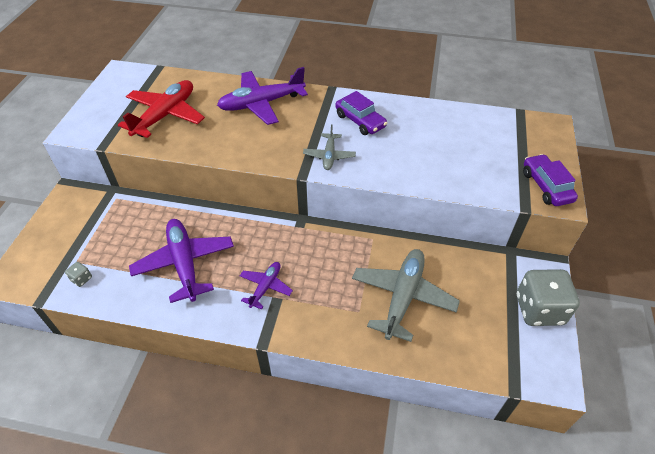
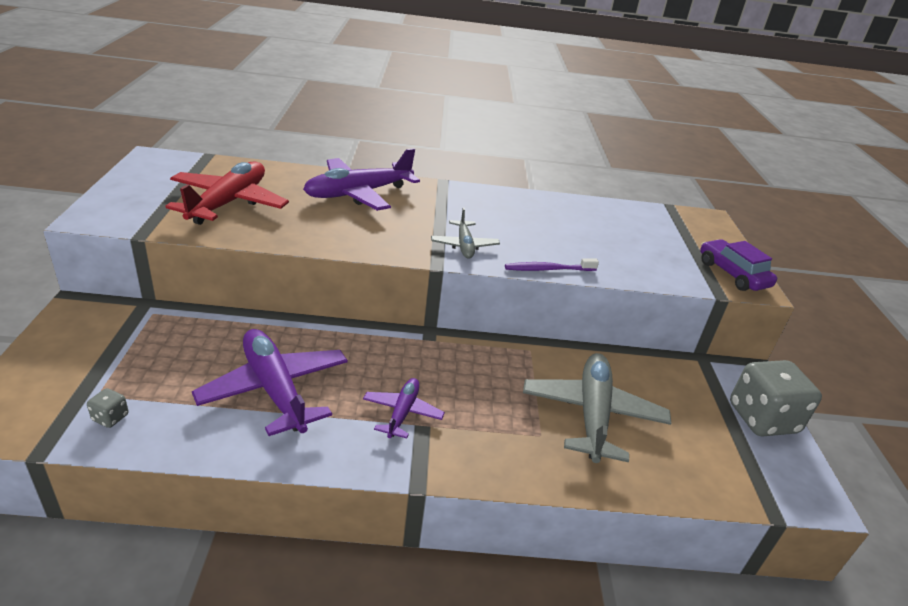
camera: 15 degrees left, 15 degrees down
purple car [335,91,387,135] -> none
none -> purple toothbrush [505,258,599,271]

